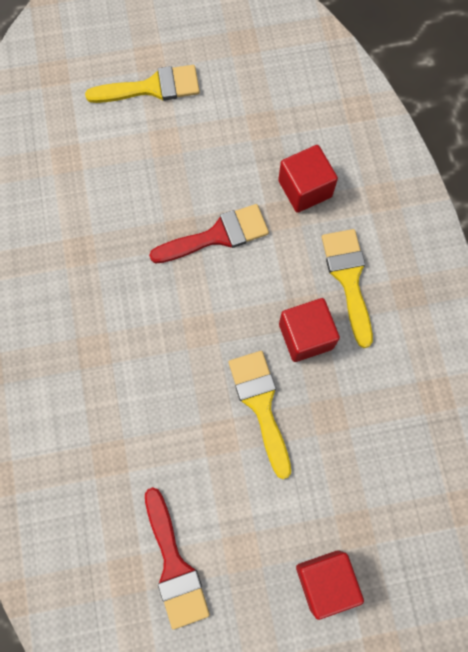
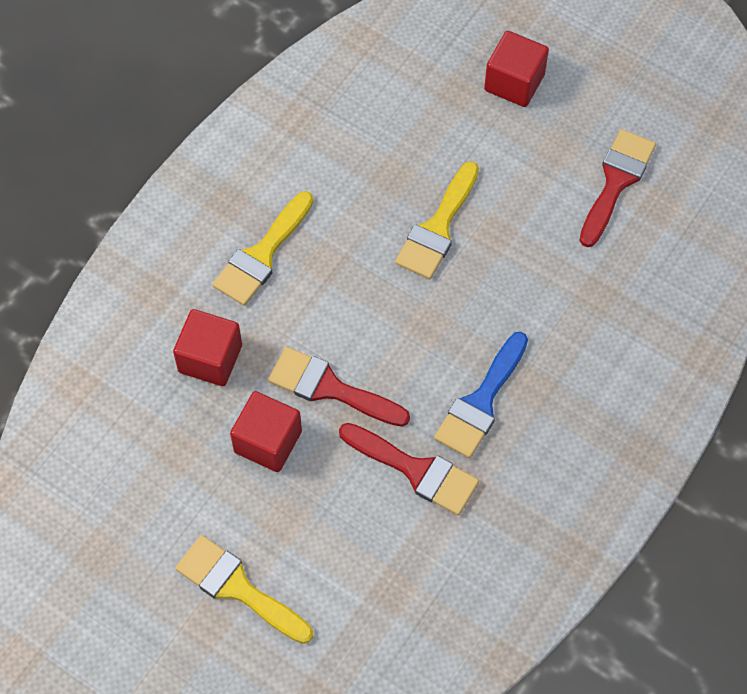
camera: 135 degrees left, 10 degrees down
red cube [279,298,340,362] -> red cube moved to [230,391,302,472]
none -> red brush [339,423,479,516]
none -> blue brush [434,332,528,458]

